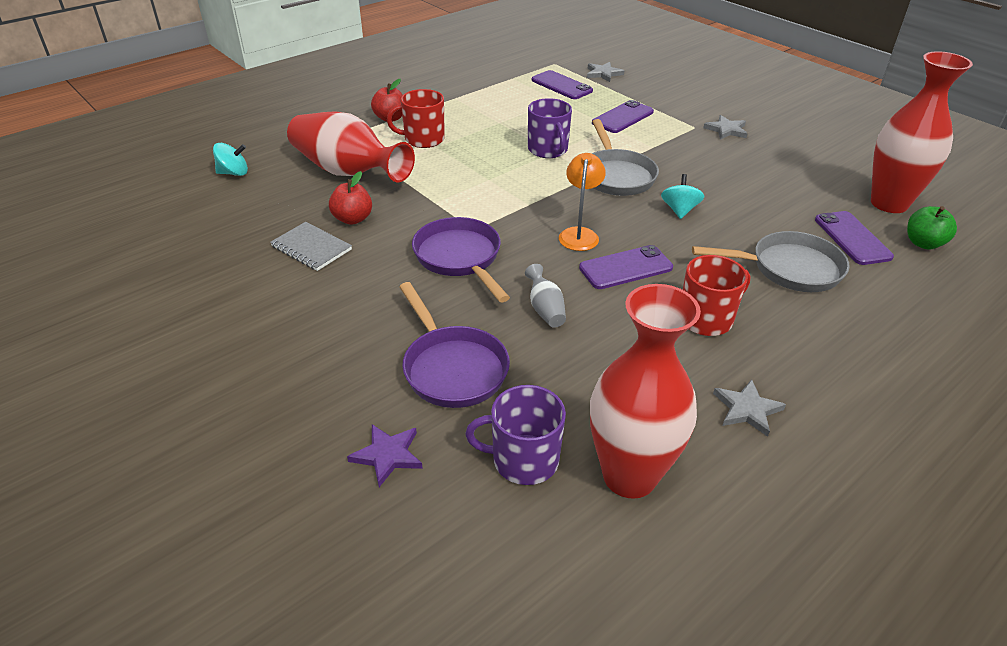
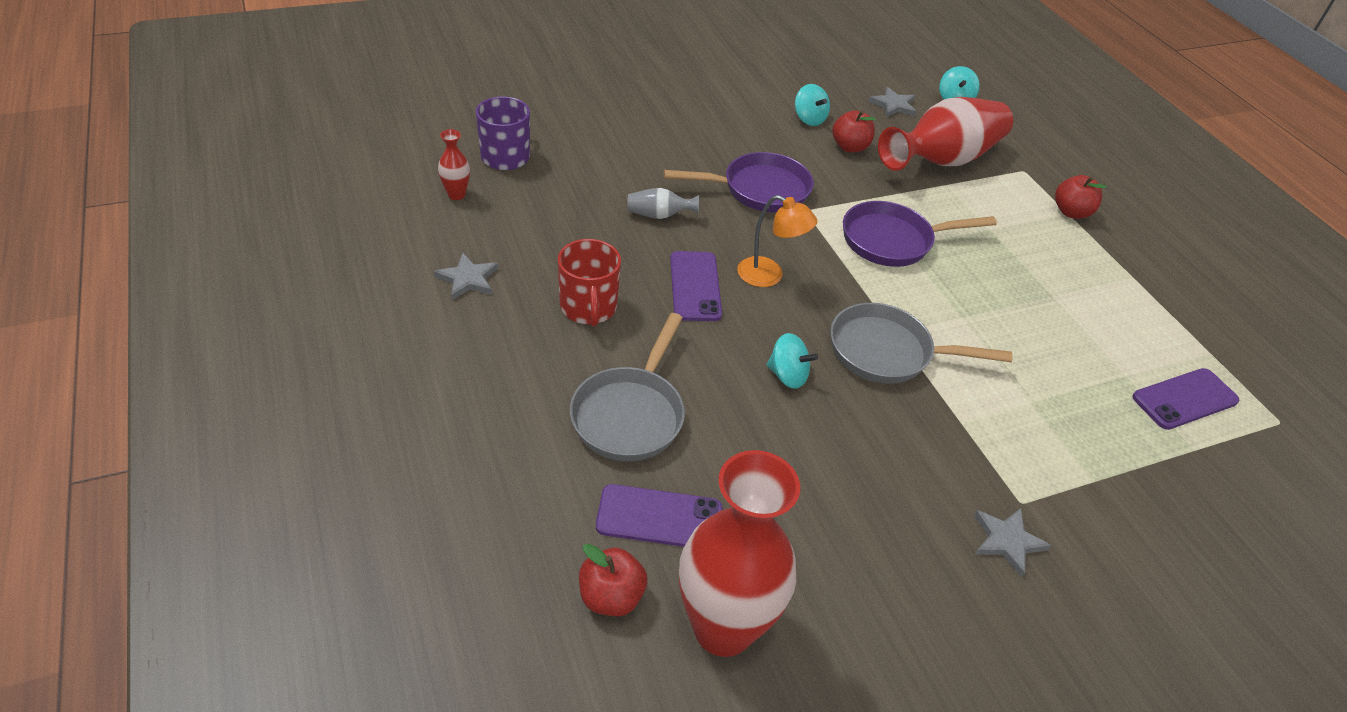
camera: 105 degrees right, 5 degrees up
grey notebook [270,222,352,271] -> turquoise spinning top [795,84,830,126]
purple star [347,424,423,487] -> none
red mug [387,89,445,148] -> none
purple pan [399,282,510,408] -> purple pan moved to [843,201,997,267]
purple mug [528,98,572,158] -> none
grey star [587,62,624,82] -> grey star moved to [868,87,917,118]
red vase [590,284,701,499] -> red vase [438,129,470,200], size x0.42
purple phone [592,100,654,133] -> none
green apple [907,206,957,250] -> red apple [579,544,647,616]

